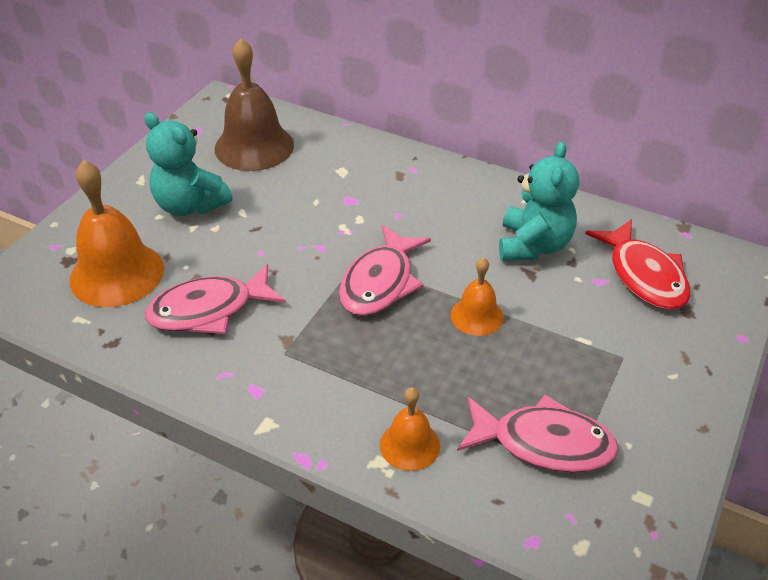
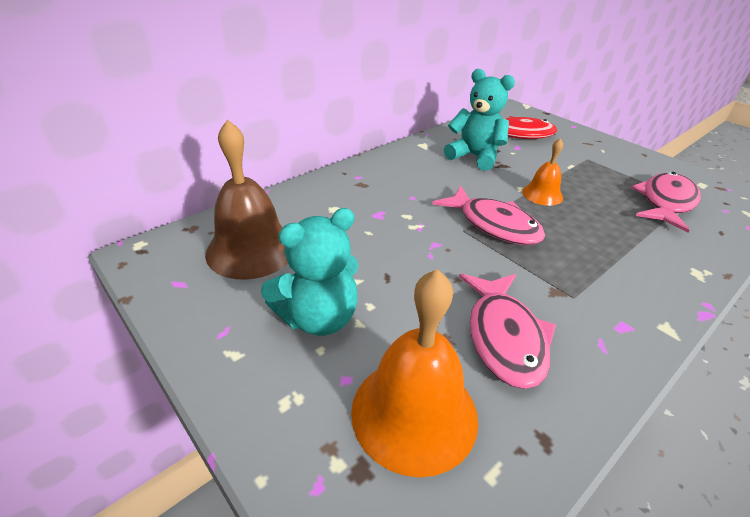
camera: 70 degrees left, 5 degrees down
orange bell [380,387,440,471] -> none

